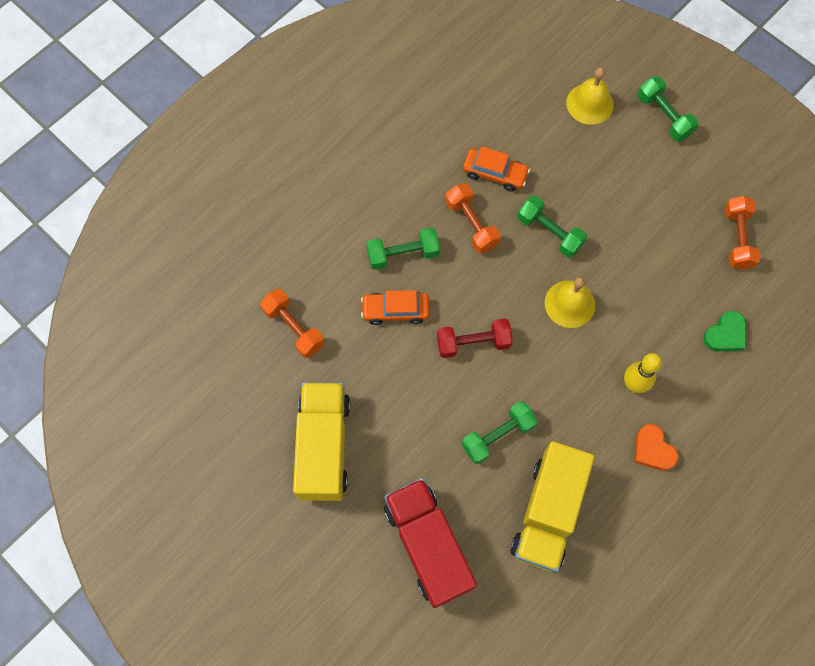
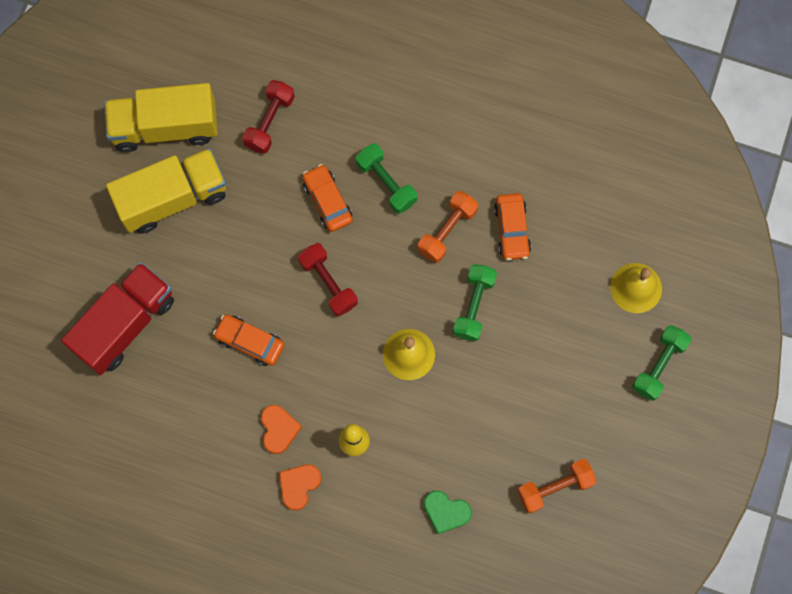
camera: 65 degrees right, 5 degrees up
orange dumbbell [260,289,325,358] -> red dumbbell [242,80,295,154]
green dumbbell [462,401,537,464] -> orange car [213,315,285,366]
yellow truck [510,441,595,572] -> yellow truck moved to [104,83,218,152]
none -> orange heart [261,405,302,454]

